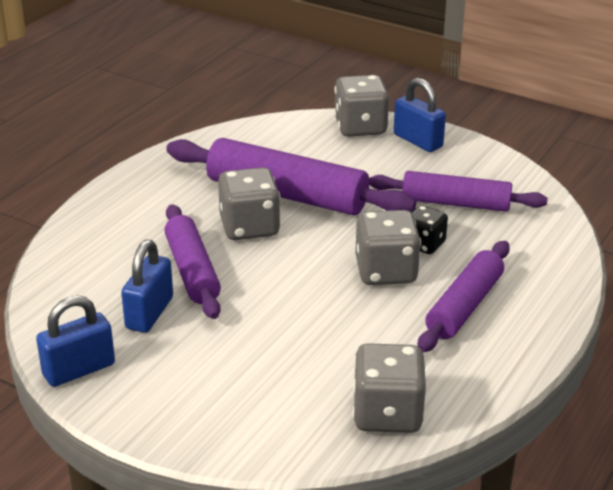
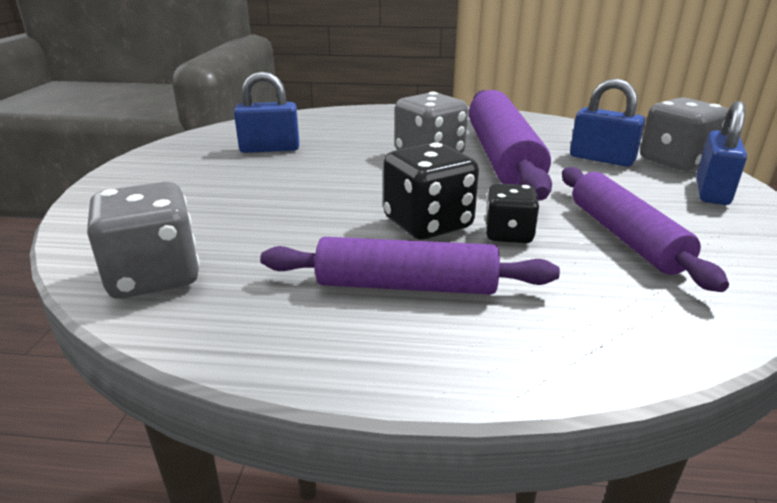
camera: 65 degrees right, 5 degrees down
blue padlock [36,295,115,387] -> blue padlock moved to [570,79,645,167]
purple rolling pin [164,204,221,319] -> none
grey dice [355,210,421,285] -> black dice [383,142,479,240]

